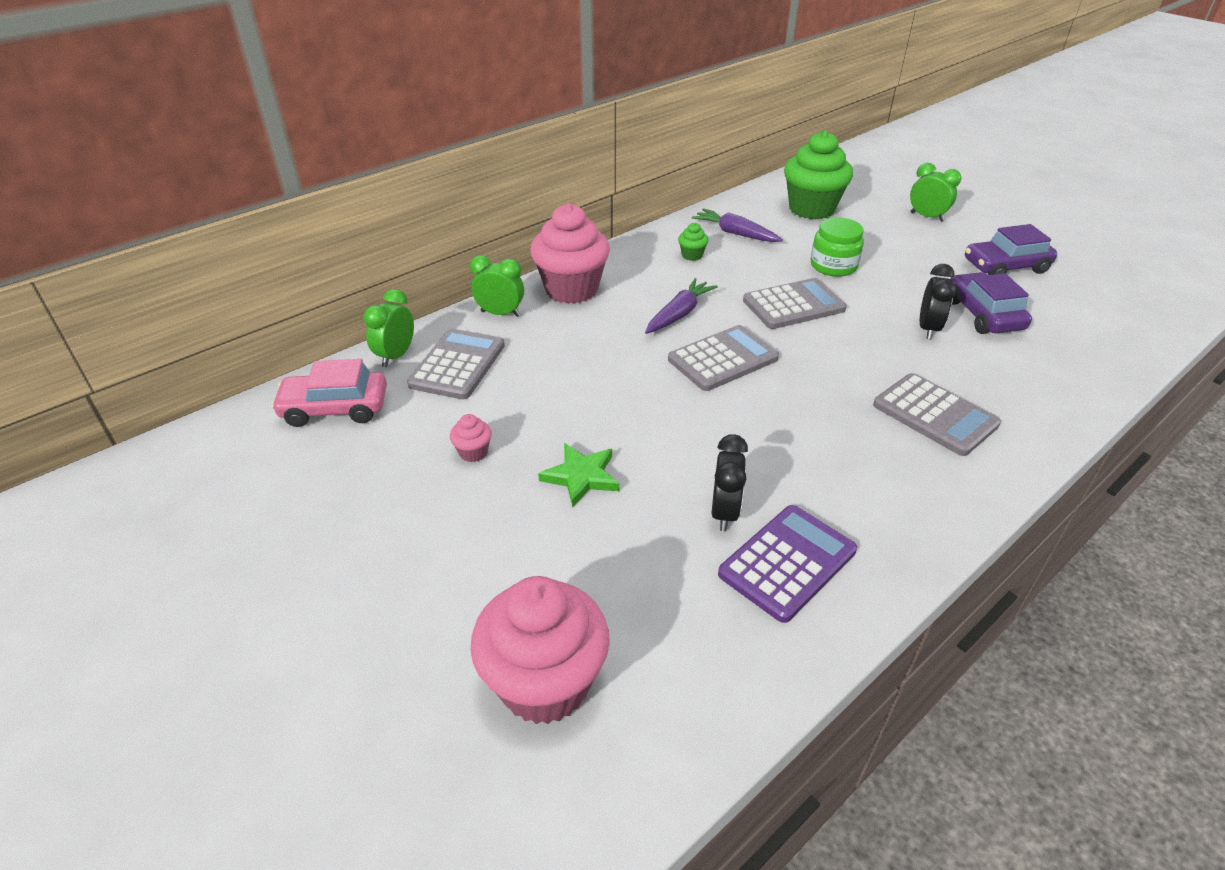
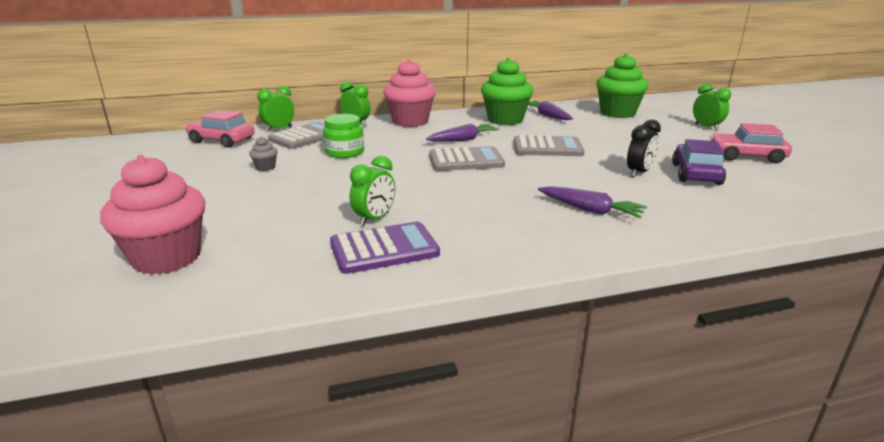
camera: 25 degrees right, 15 degrees down
pink cupcake [450,414,492,462] -> grey cupcake [249,137,278,171]
green star [538,443,620,507] -> none
green cupcake [678,223,709,261] -> green cupcake [481,58,533,125], size x2.41
black clock [712,434,748,531] -> green clock [350,156,395,226]
green jar [810,217,864,277] -> green jar moved to [323,114,364,158]
grey calculator [873,373,1001,456] -> purple carrot [538,186,647,218]
purple car [965,224,1057,275] -> pink car [710,123,792,164]

